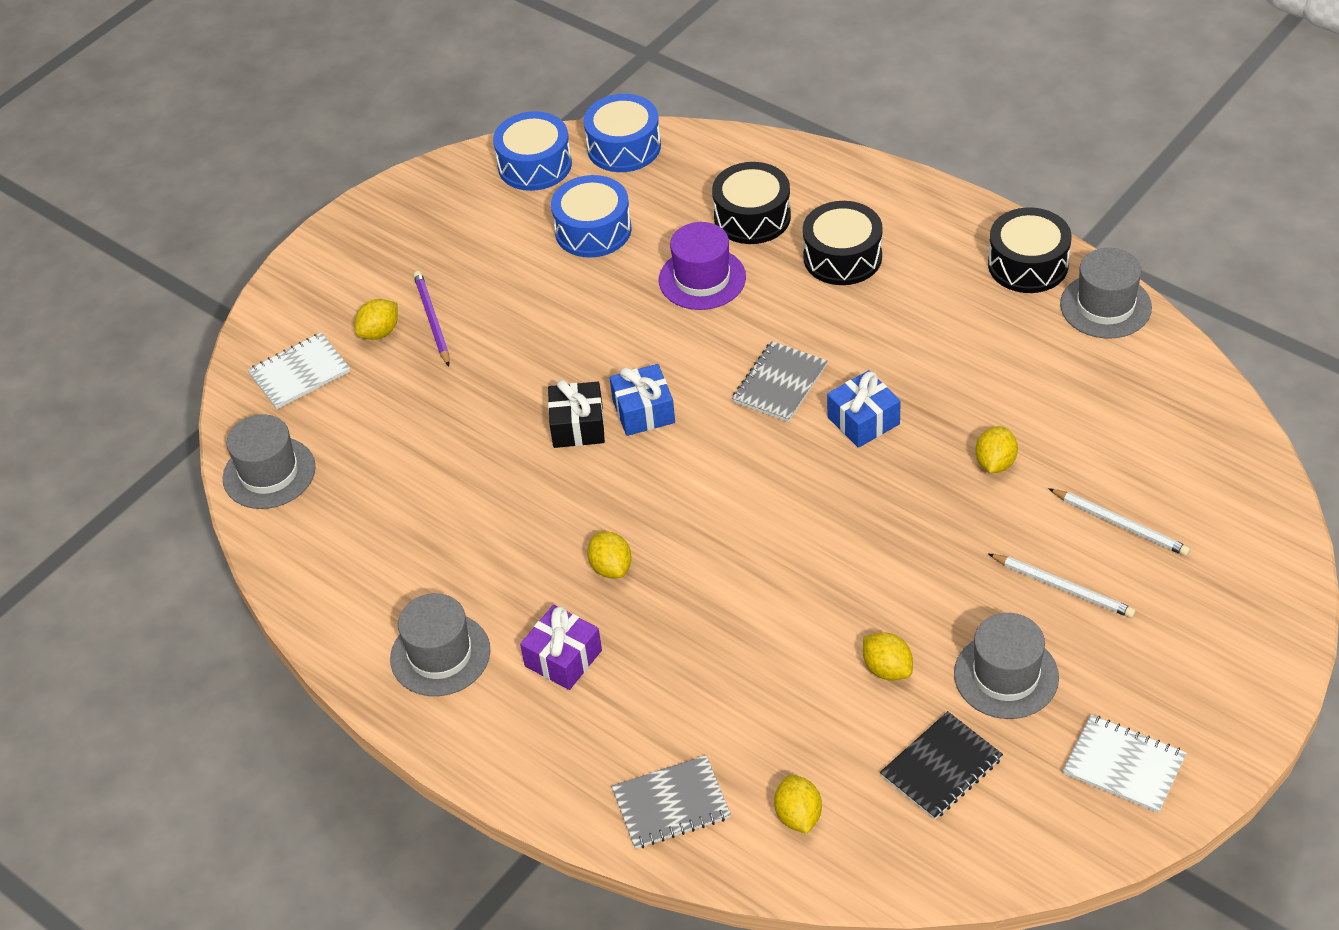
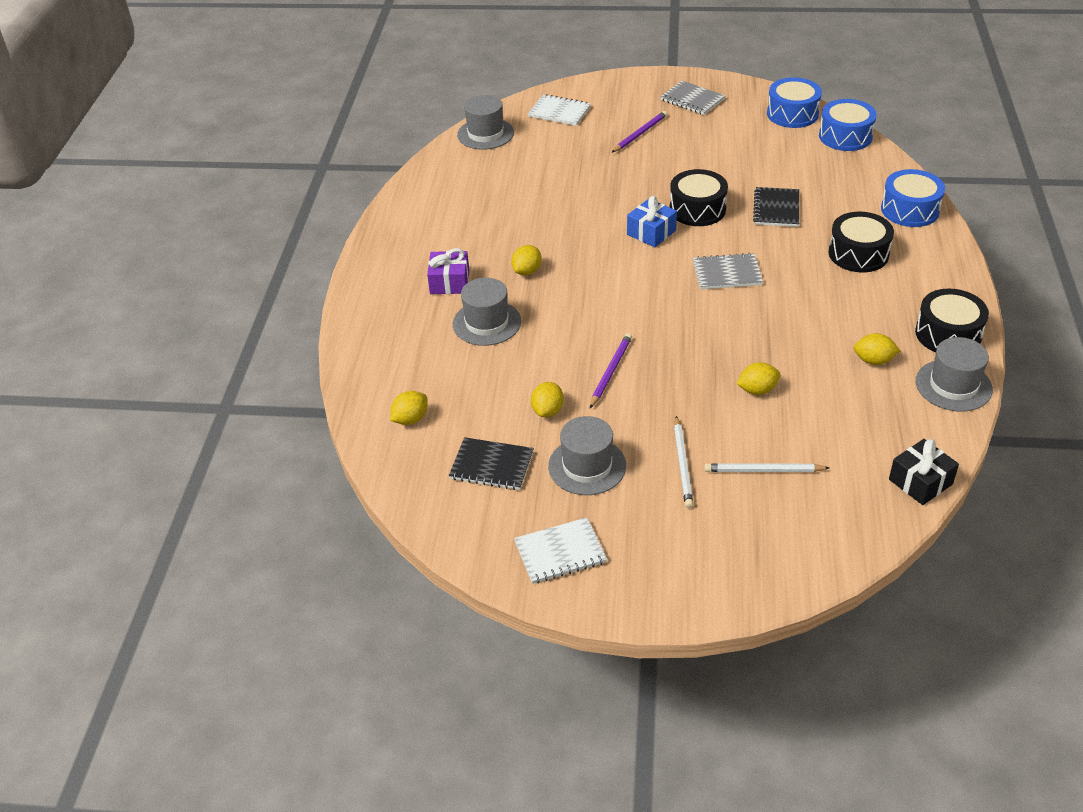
camera: 55 degrees right, 5 degrees down
yellow lemon [355,299,398,340] -> yellow lemon moved to [853,333,901,365]
grey hat [390,593,490,696] -> grey hat moved to [453,278,521,346]
black gift [548,380,605,448] -> black gift moved to [889,439,959,505]
blue drum [551,175,632,258] -> blue drum moved to [881,169,945,227]
grey notebook [611,755,731,849] -> grey notebook moved to [660,81,725,115]
purple hat [659,222,746,310] -> black notebook [753,187,799,227]
black drum [712,162,791,244] -> black drum moved to [670,169,728,226]
blue gift [827,370,901,448] -> none
white pencil [1048,488,1190,556] -> white pencil turned 90 degrees clockwise [704,463,829,472]
white notebook [1063,715,1187,813] -> white notebook turned 75 degrees clockwise [514,517,607,584]
none -> purple pencil [590,333,632,408]

